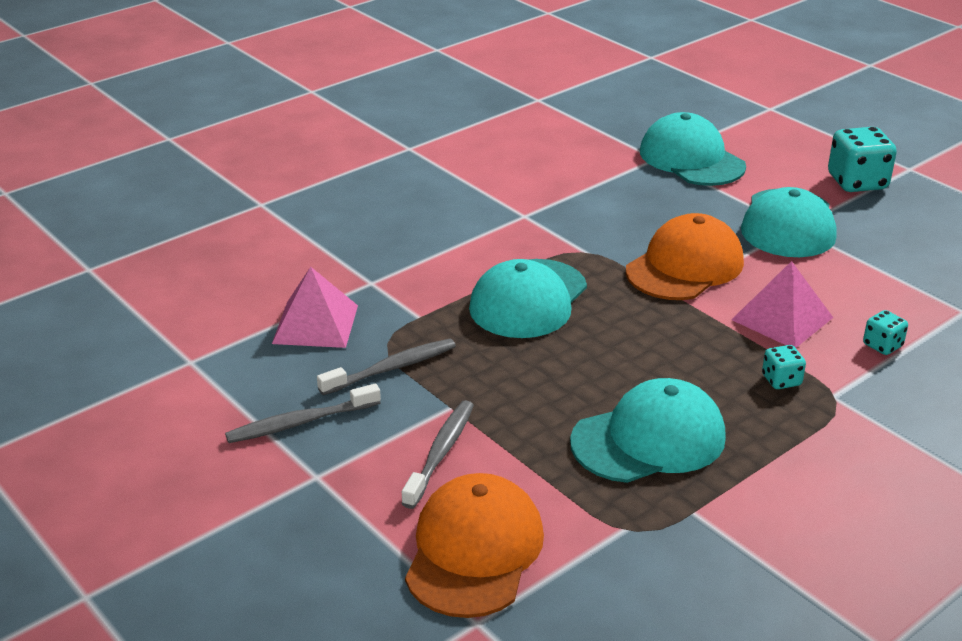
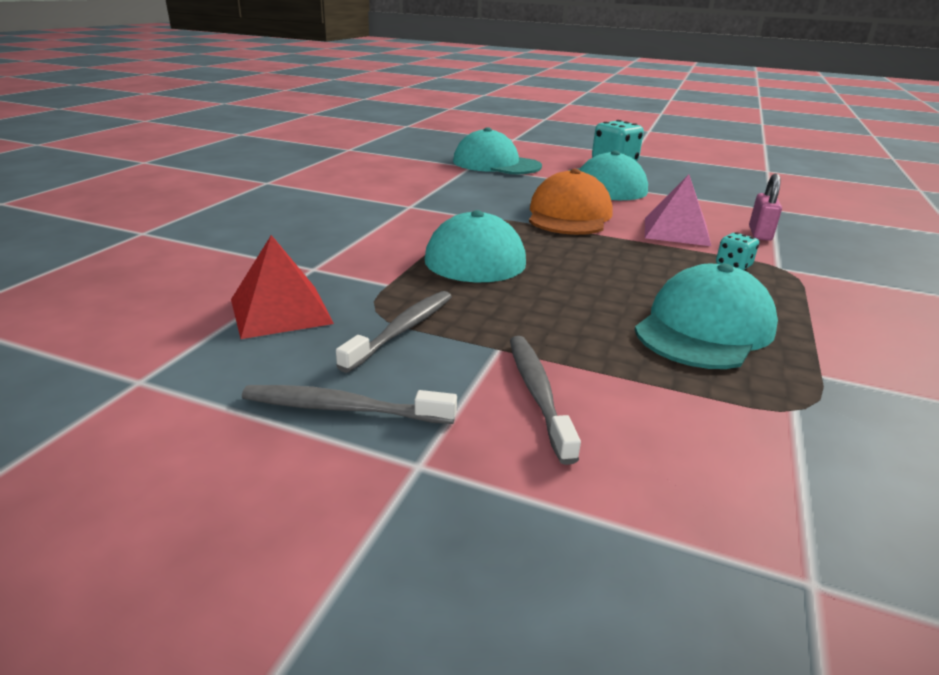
camera: 30 degrees left, 5 degrees down
grey toothbrush [225,384,381,443] -> grey toothbrush turned 60 degrees clockwise [242,385,457,424]
pink pyramid [272,267,358,348] -> red pyramid [231,235,334,339]
orange cap [405,473,544,618] -> none
turquoise dice [863,310,908,355] -> pink padlock [749,174,782,241]

